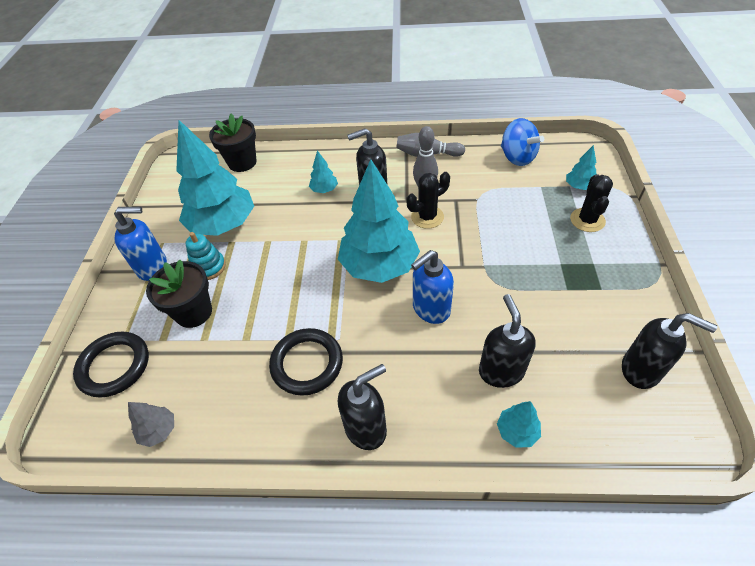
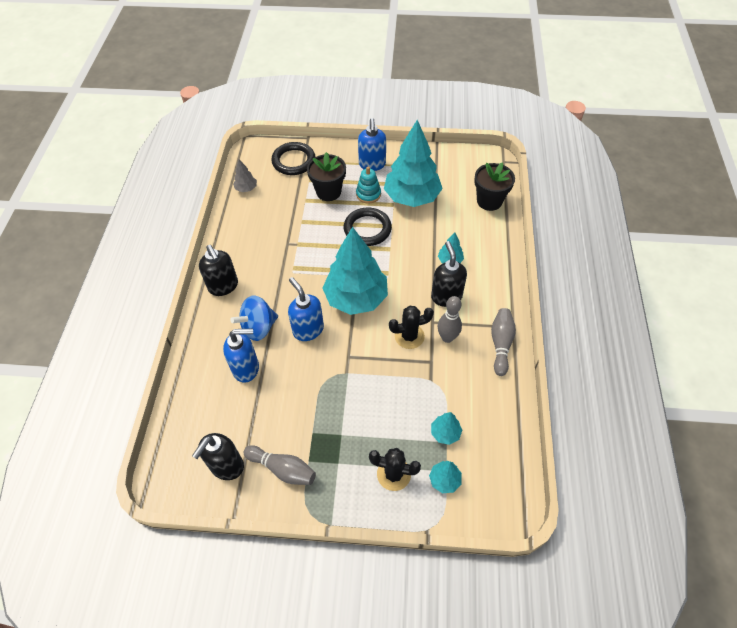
camera: 90 degrees right, 5 degrees up
black ring [269,328,343,396] -> black ring moved to [344,208,392,246]
black cactus [407,172,450,229] -> black cactus turned 75 degrees counterclockwise [389,306,434,349]
black soap dispenser [479,294,536,388] -> blue soap dispenser [223,329,259,383]
turquoise tree [497,401,541,448] -> turquoise tree moved to [431,412,462,445]
blue spinning top [501,118,544,166] -> blue spinning top moved to [230,295,278,341]
none -> grey bowling pin [244,445,316,485]

